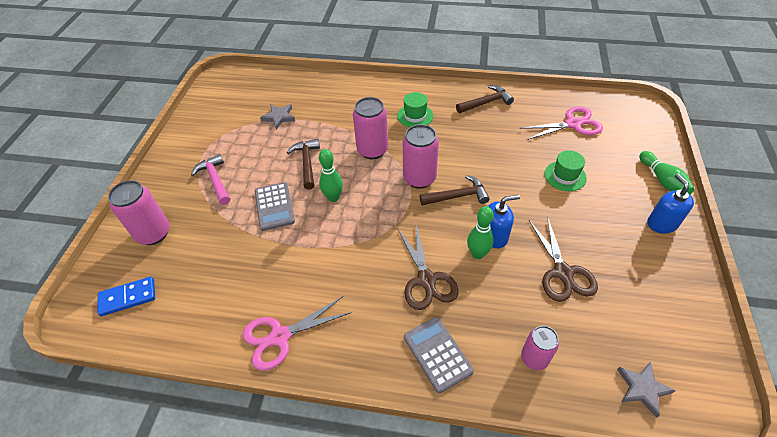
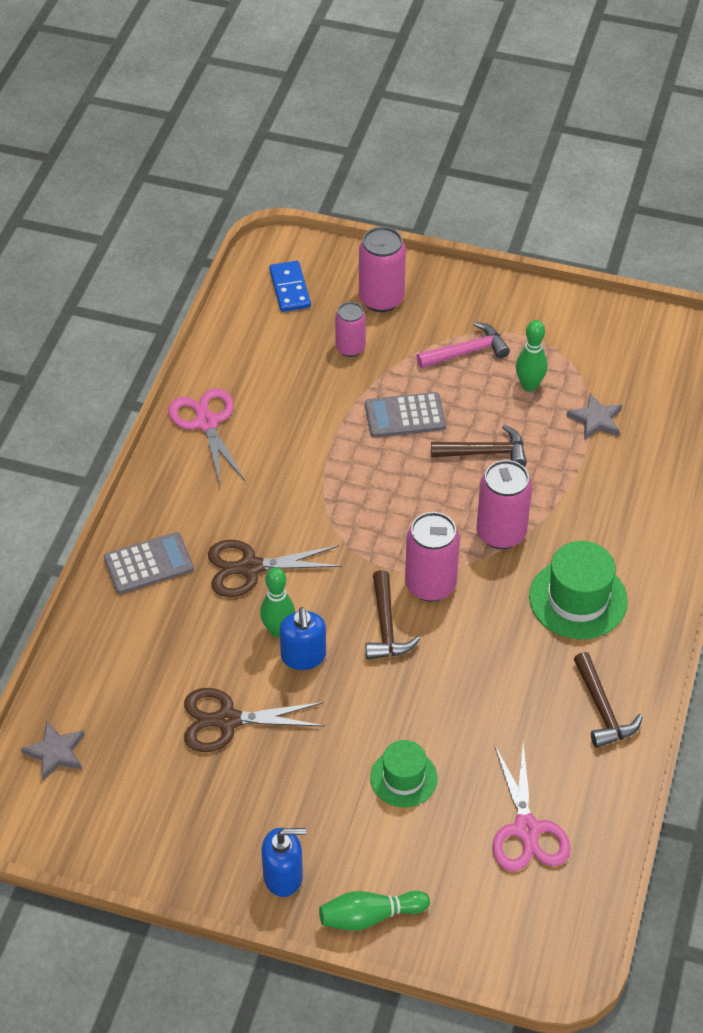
camera: 95 degrees right, 0 degrees up
green bowling pin [319,149,343,202] -> green bowling pin moved to [516,320,547,391]
green hat [397,92,433,127] -> green hat [529,541,628,639], size x1.56
pink can [521,326,559,370] -> pink can moved to [335,302,366,357]

